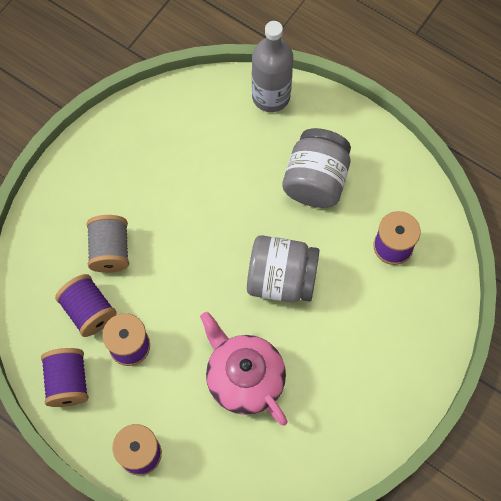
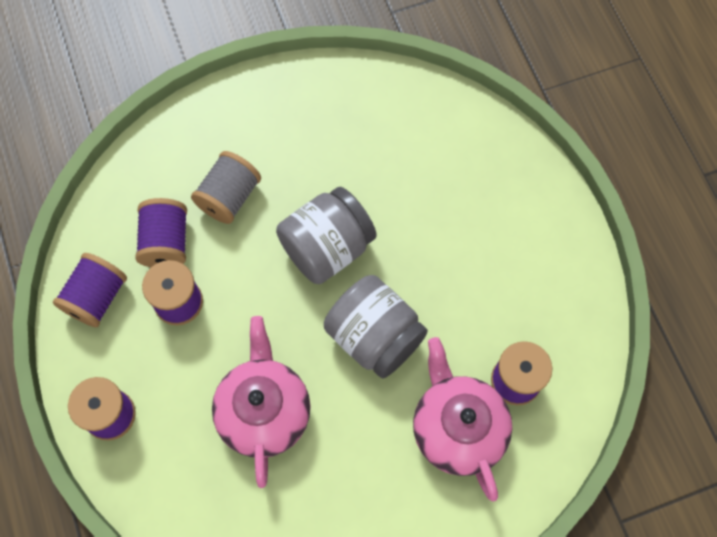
camera: 35 degrees right, 0 degrees up
grey bottle [252,21,293,112] -> none
grey jar [282,128,351,208] -> grey jar moved to [276,187,377,284]
none -> pink teapot [413,337,512,502]

